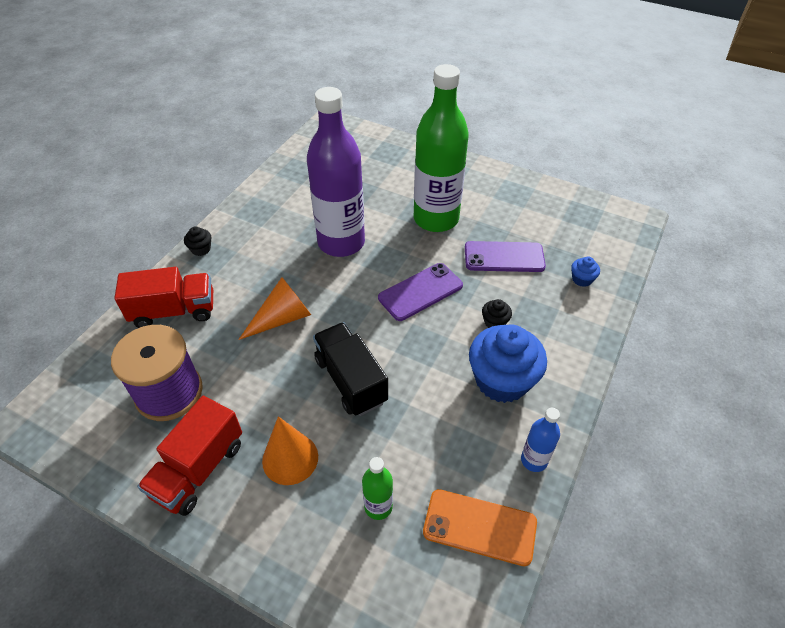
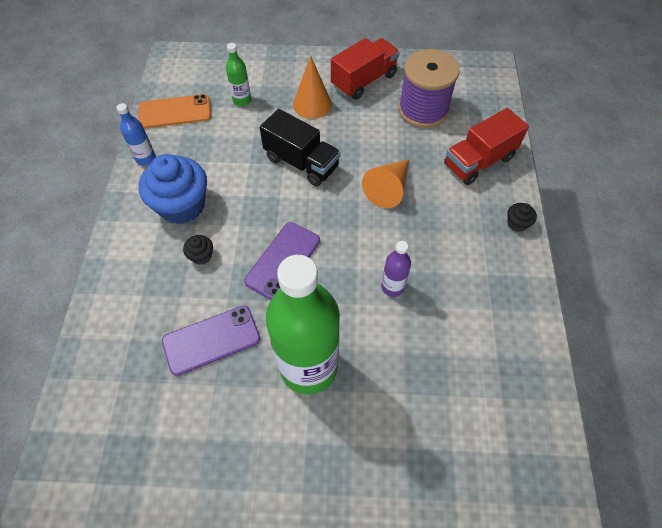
camera: 155 degrees right, 10 degrees up
red truck [137,396,242,516] -> red truck turned 45 degrees clockwise [331,38,400,100]
purple bottle [307,87,365,257] -> purple bottle [381,241,411,297], size x0.43
blue cupcake [571,257,600,287] -> none

